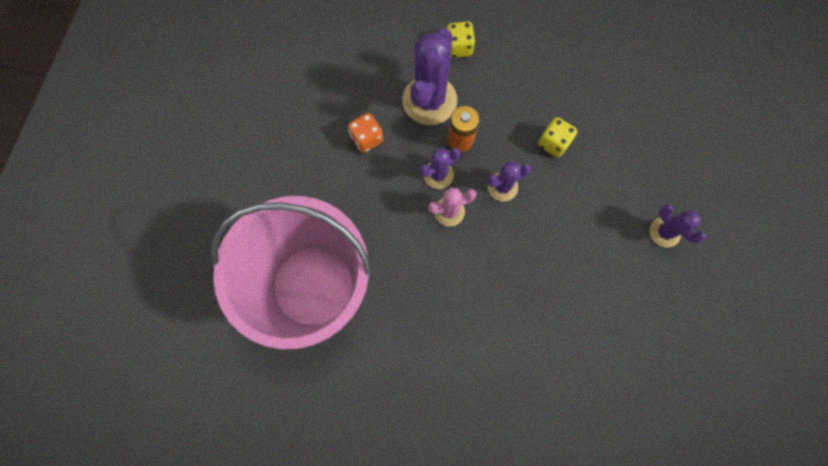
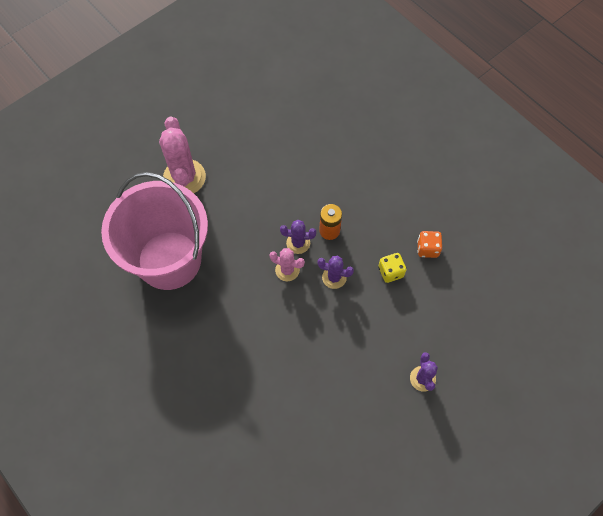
camera: 35 degrees right, 10 degrees down
orange dice [348,113,383,153] -> orange dice moved to [417,231,442,258]
purple cactus [402,28,457,125] -> none
yellow dice [447,22,475,58] -> none
none -> pink cactus [159,116,206,193]

